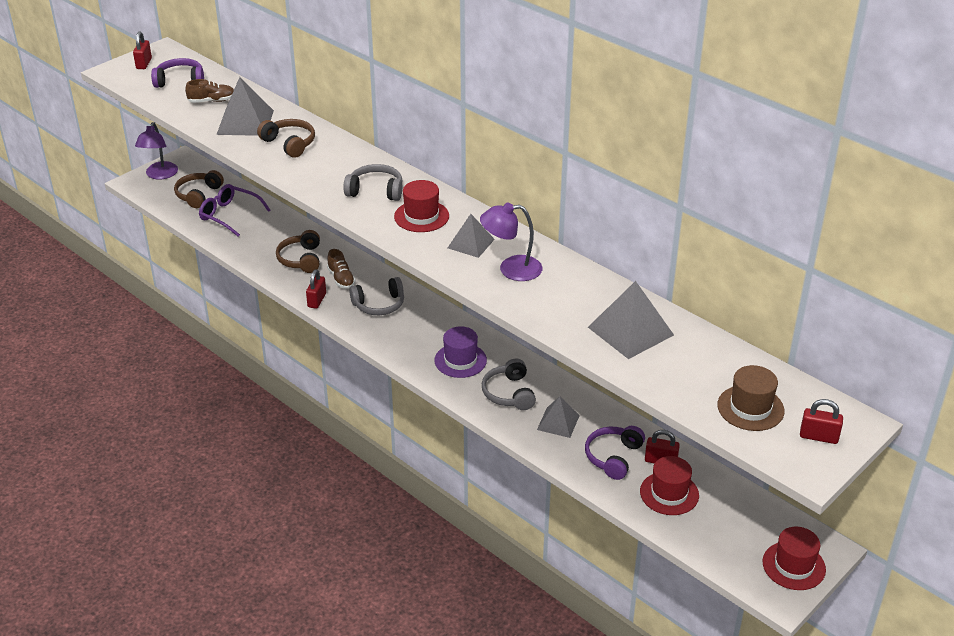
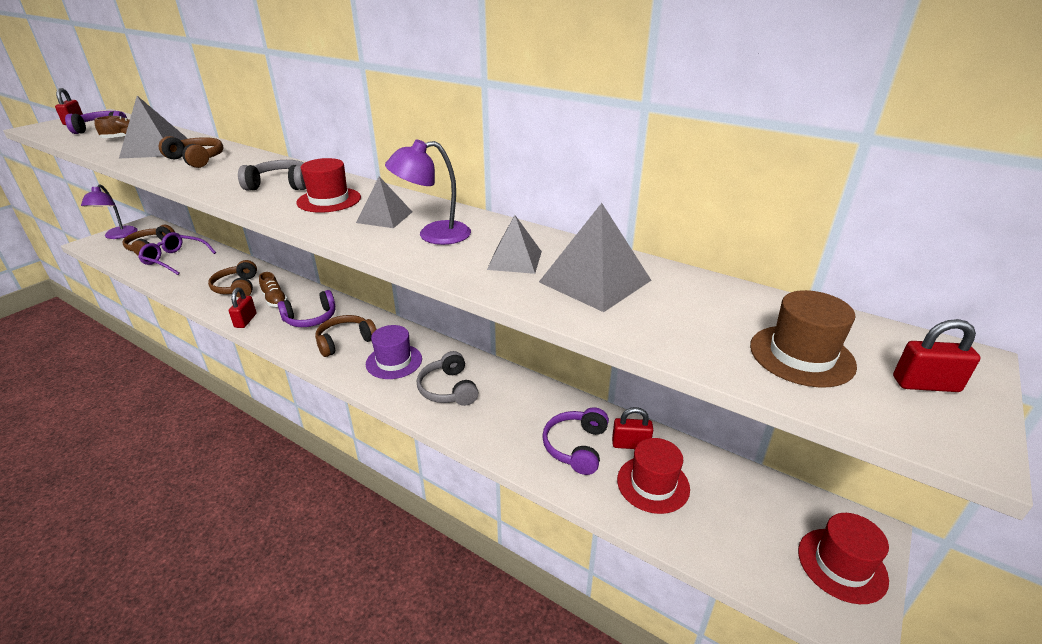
camera: 10 degrees left, 5 degrees down
grey headphones [349,277,404,315] -> purple headphones [278,290,335,327]
grey pyramid [537,396,580,438] -> grey pyramid moved to [487,215,542,274]
none -> brown headphones [315,315,377,357]

